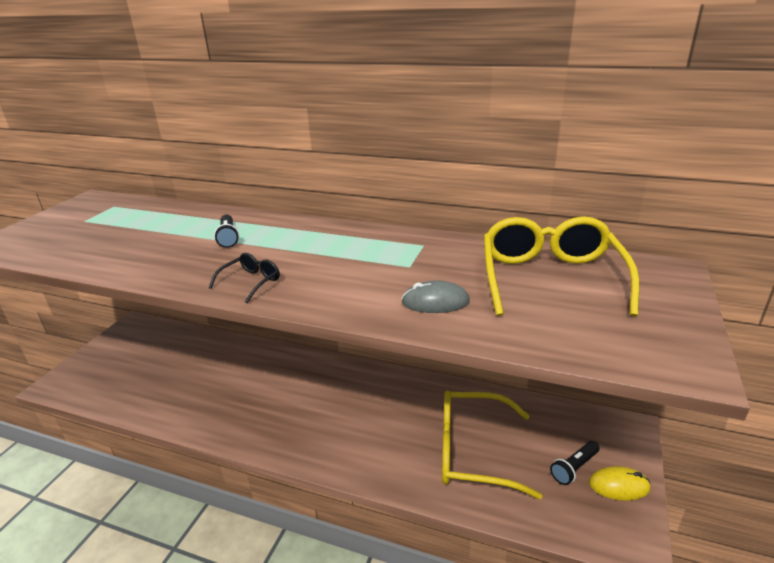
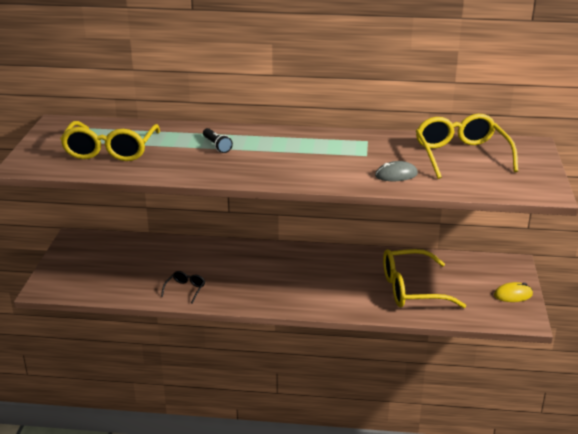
camera: 15 degrees left, 0 degrees up
black glasses [209,253,280,303] -> black glasses moved to [161,271,205,304]
black flashlight [550,441,600,485] -> none
none -> yellow glasses [60,121,160,161]

